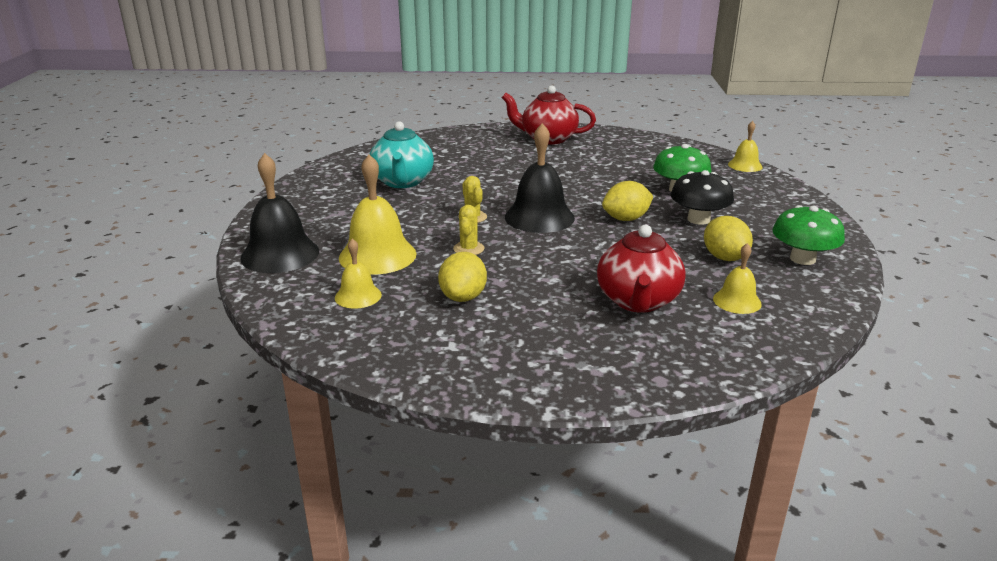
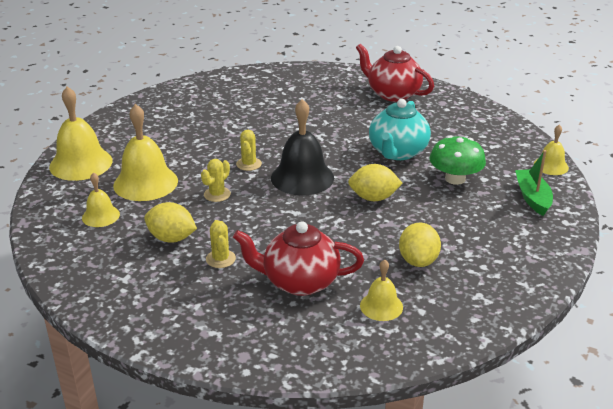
camera: 25 degrees right, 5 degrees up
black bell [240,153,319,273] -> yellow bell [49,86,112,181]
turquoise teapot [370,121,434,188] -> turquoise teapot moved to [369,99,431,160]
yellow lemon [438,252,487,302] -> yellow lemon turned 75 degrees clockwise [144,202,197,243]
red teapot [597,225,686,313] -> red teapot turned 60 degrees clockwise [233,221,364,296]
black mushroom [671,170,734,225] -> none
green mushroom [772,205,845,265] -> none
none -> yellow cactus [206,220,236,268]
none -> green boat [515,150,553,216]

